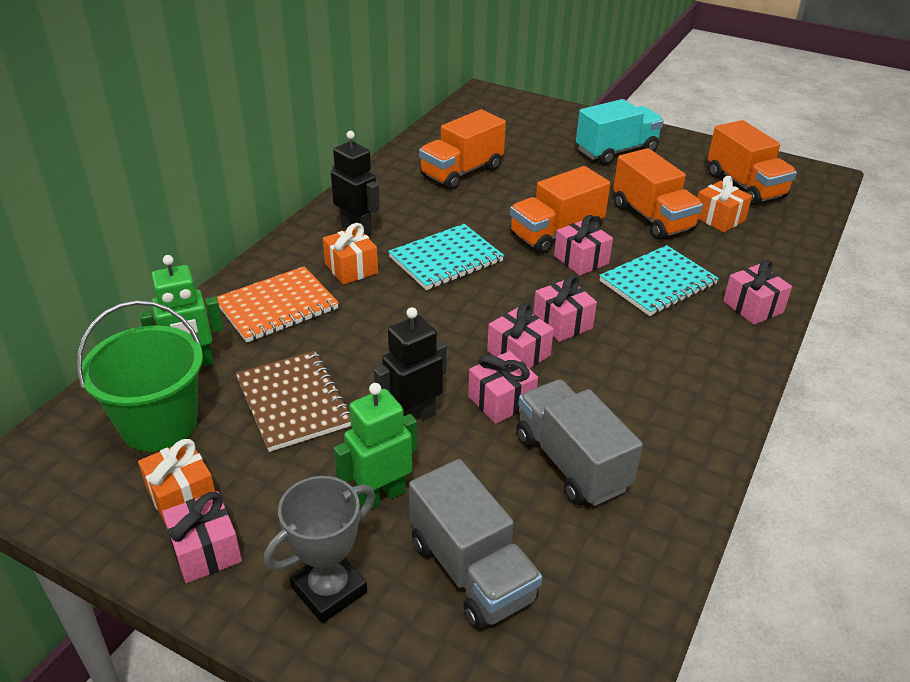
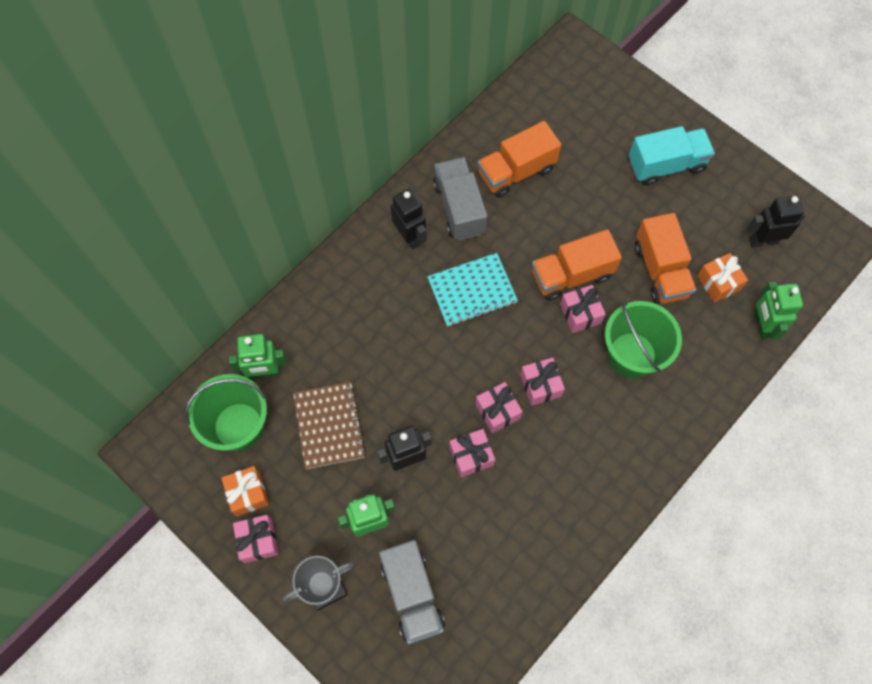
camera: 15 degrees right, 30 degrees up
orange notebook [217,266,339,343] -> none
orange gift [323,223,378,285] -> none
grey truck [516,380,643,506] -> grey truck moved to [433,157,487,240]
turquoise notebook [599,245,719,316] -> green bucket [605,301,682,378]
orange truck [708,120,797,205] -> black robot [747,196,806,248]
pink gift [723,260,792,325] -> none
none -> green robot [755,282,803,340]

